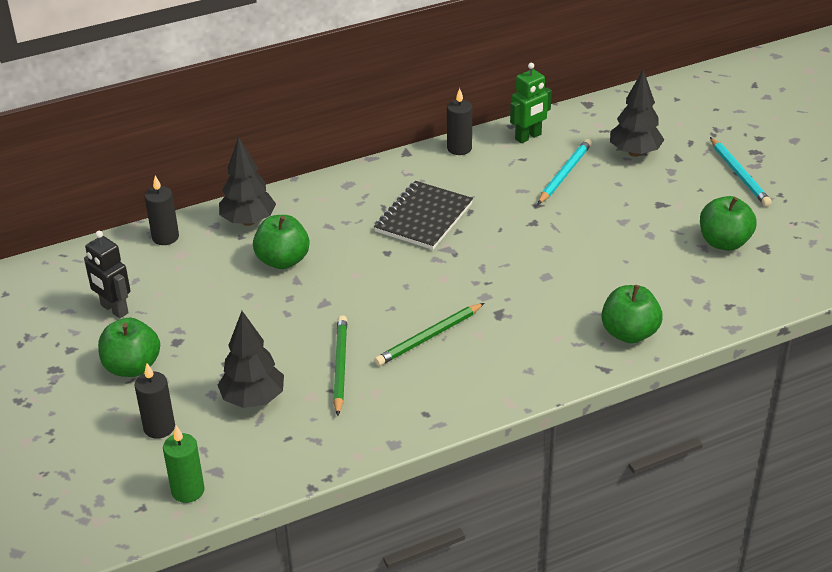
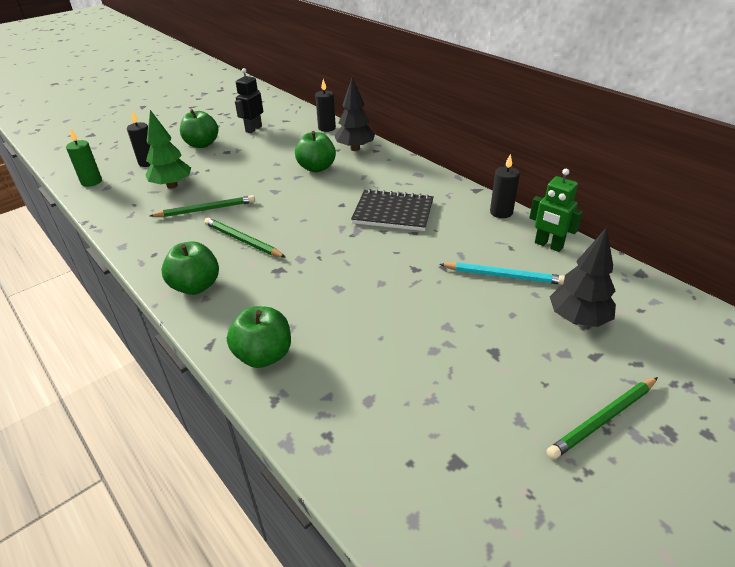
camera: 75 degrees right, 0 degrees up
black tree [218,311,284,408] -> green tree [146,110,191,189]
green apple [700,196,757,251] -> green apple moved to [161,241,219,295]
turquoise pencil [710,137,772,206] -> green pencil [547,377,658,460]

